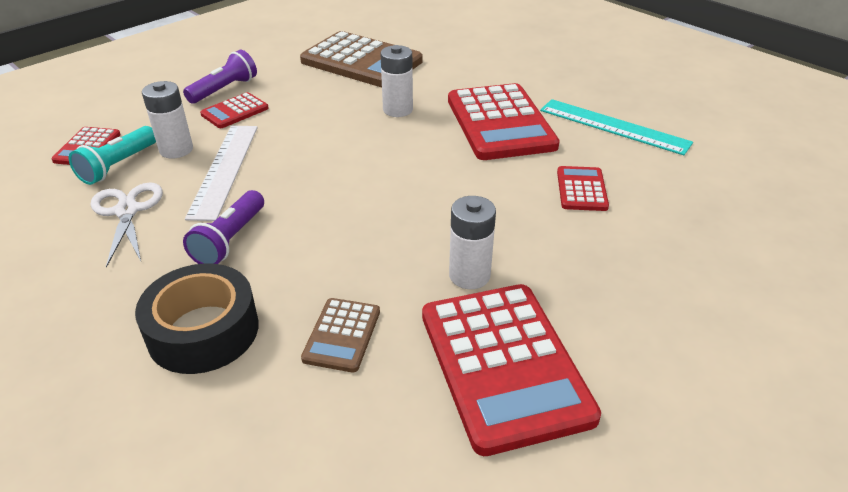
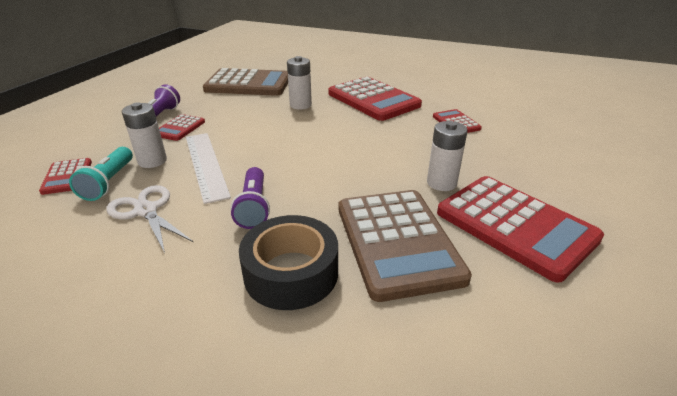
camera: 25 degrees left, 5 degrees down
brown calculator [301,298,380,373] -> brown calculator [339,190,472,302], size x2.07
turquoise ruler [540,99,693,155] -> none

